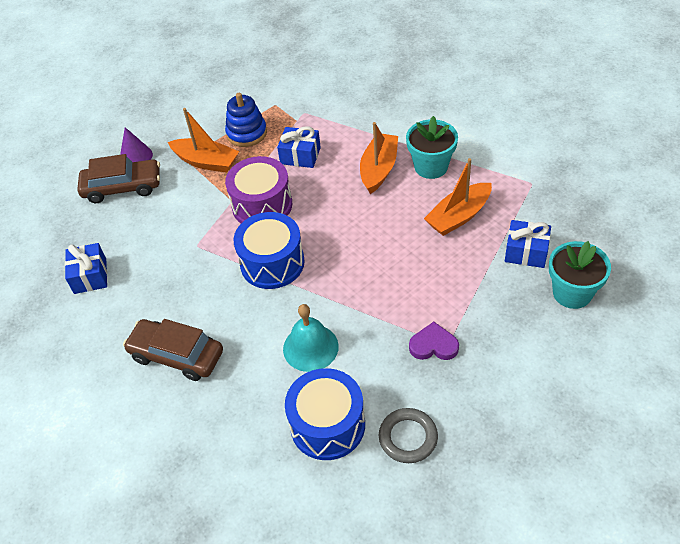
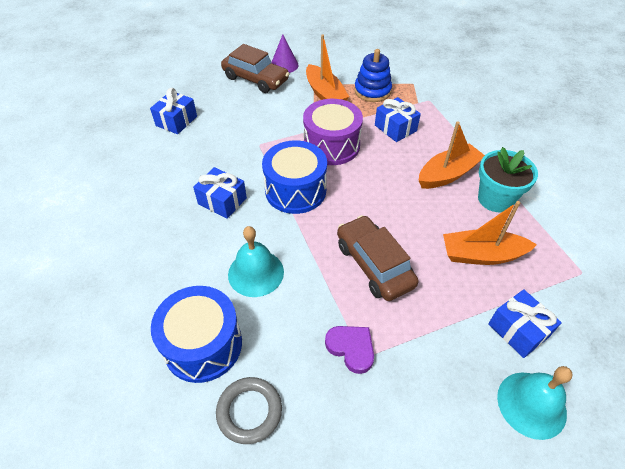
camera: 35 degrees right, 0 degrees up
brown car [123,319,223,381] -> brown car moved to [337,215,419,301]
turquoise flower pot [549,241,611,309] -> turquoise bell [497,366,572,440]
none -> blue gift [193,167,247,219]

